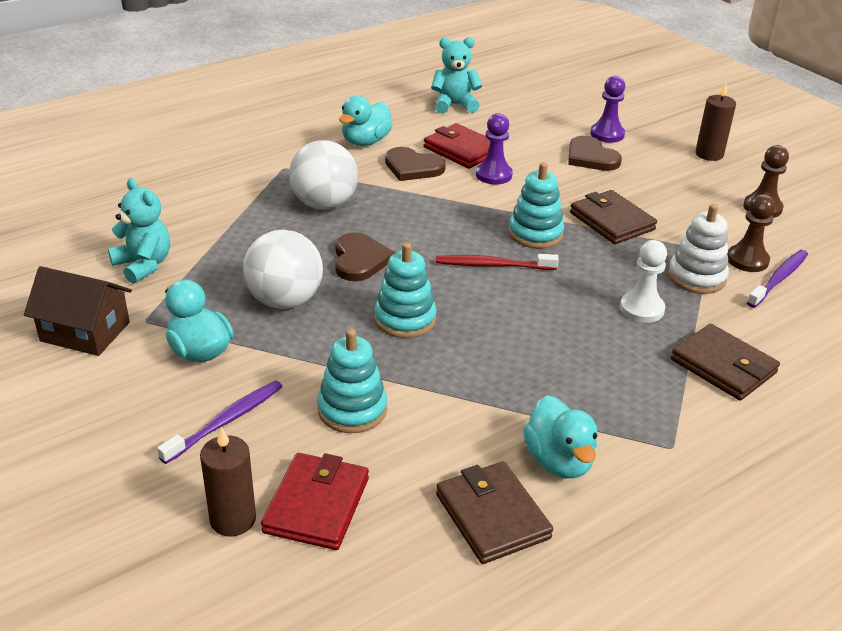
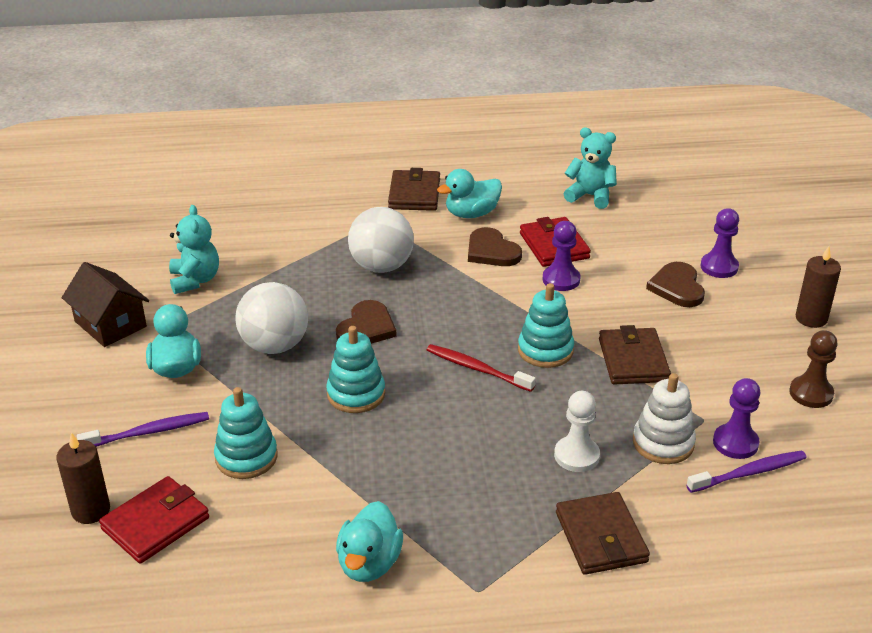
camera: 30 degrees right, 0 degrees up
brown wallet [436,461,553,564] -> brown wallet moved to [388,168,440,211]
brown pawn [727,194,775,272] -> purple pawn [713,378,760,459]

